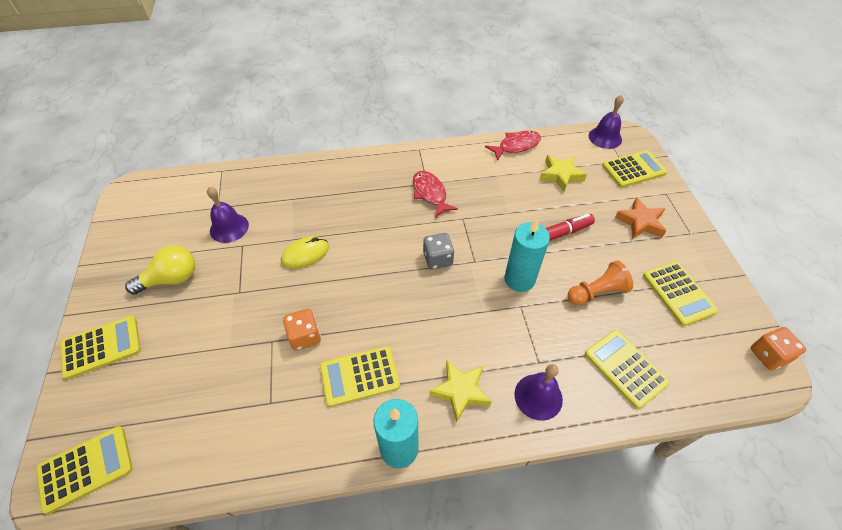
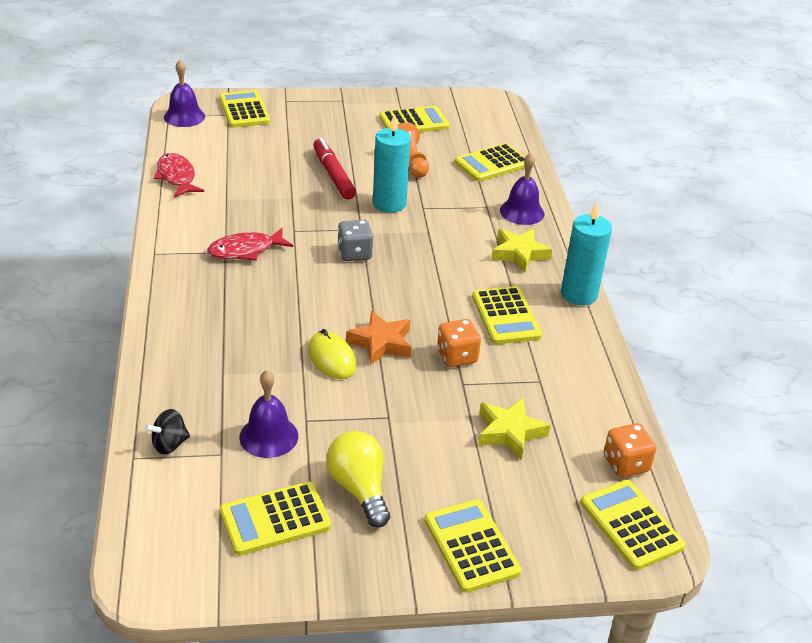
camera: 90 degrees left, 15 degrees down
yellow star [539,155,587,192] -> yellow star moved to [478,398,550,460]
orange star [615,197,666,239] -> orange star moved to [346,311,411,365]
orange dice [751,327,806,370] -> orange dice moved to [604,423,656,478]
none -> black spinning top [145,409,190,454]
none -> yellow calculator [220,482,331,556]

